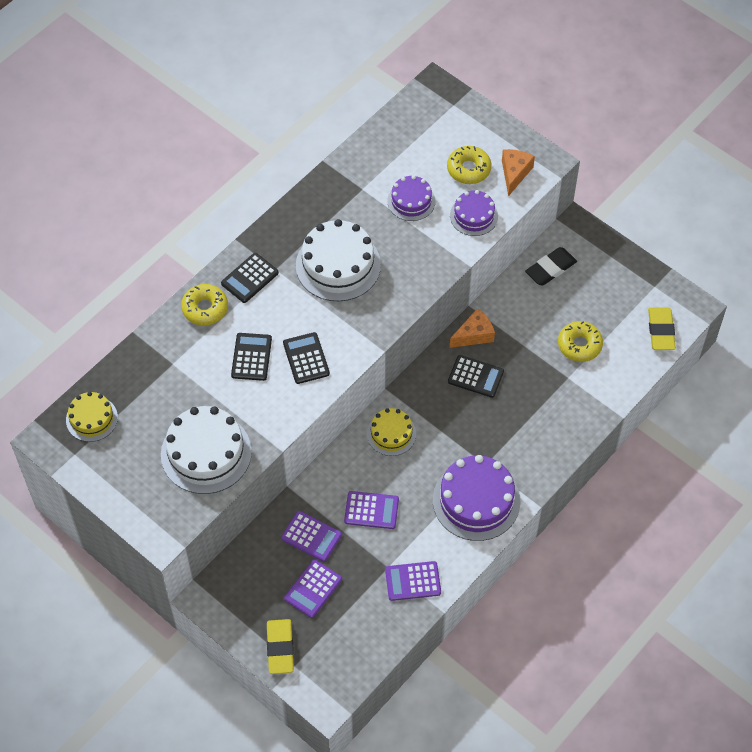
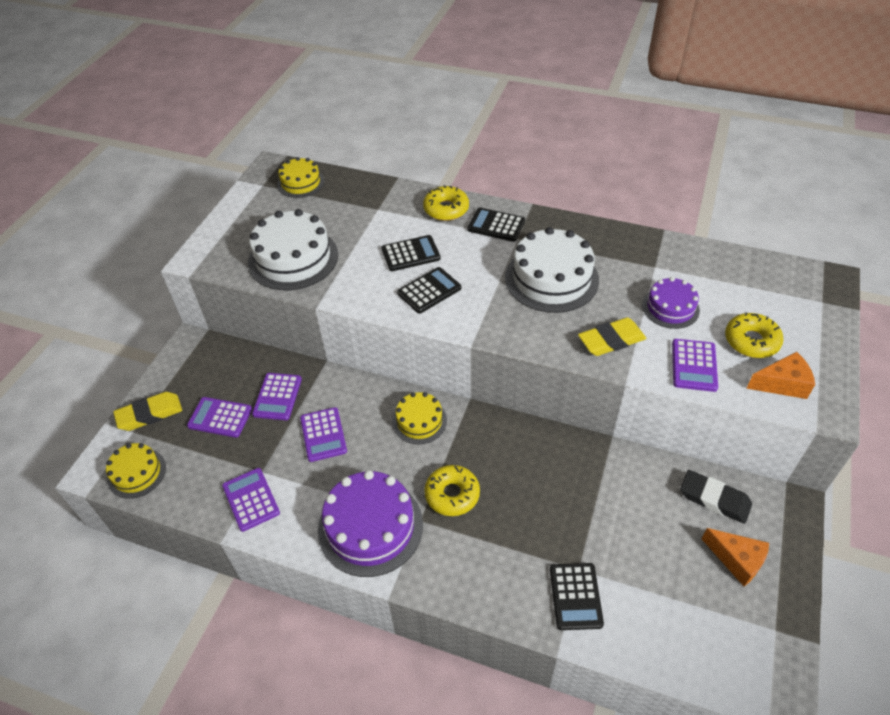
camera: 70 degrees right, 10 degrees down
black calculator [448,355,504,398] -> black calculator moved to [550,563,604,630]
purple cake [450,190,498,236] -> purple calculator [672,339,718,392]
orange cheese [450,308,495,348] -> orange cheese moved to [702,528,769,586]
yellow donut [558,321,603,362] -> yellow donut moved to [424,465,480,516]
yellow eraser [648,308,676,350] -> yellow eraser moved to [578,317,646,356]
none -> yellow cake [106,443,166,499]

